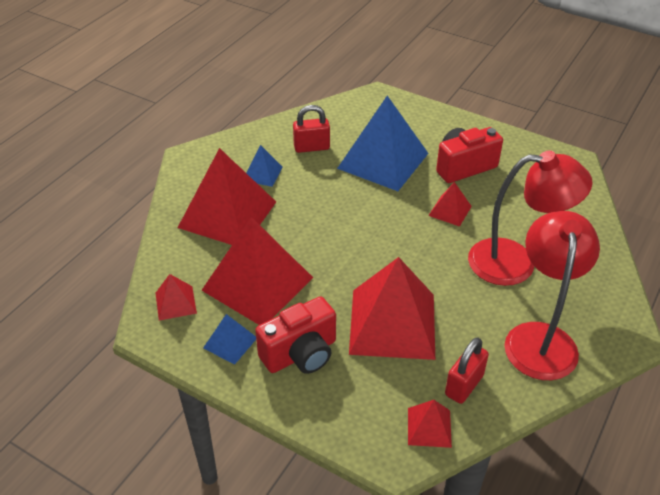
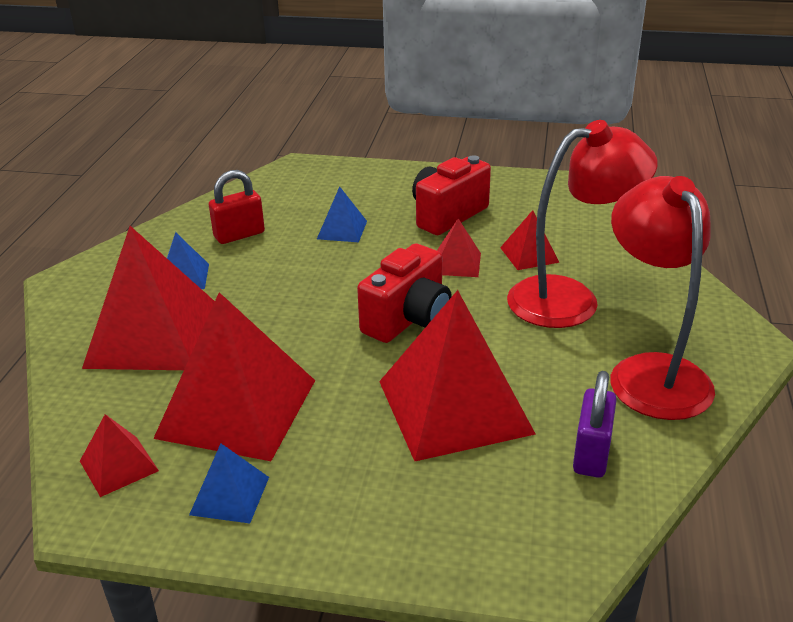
camera: 20 degrees left, 10 degrees down
red camera [255,296,336,374] -> red camera moved to [357,243,452,343]
blue pyramid [337,96,429,191] -> blue pyramid [317,186,367,242], size x0.46
red pyramid [408,400,452,448] -> red pyramid moved to [500,210,559,270]
red padlock [445,338,489,404] -> purple padlock [573,371,617,478]

